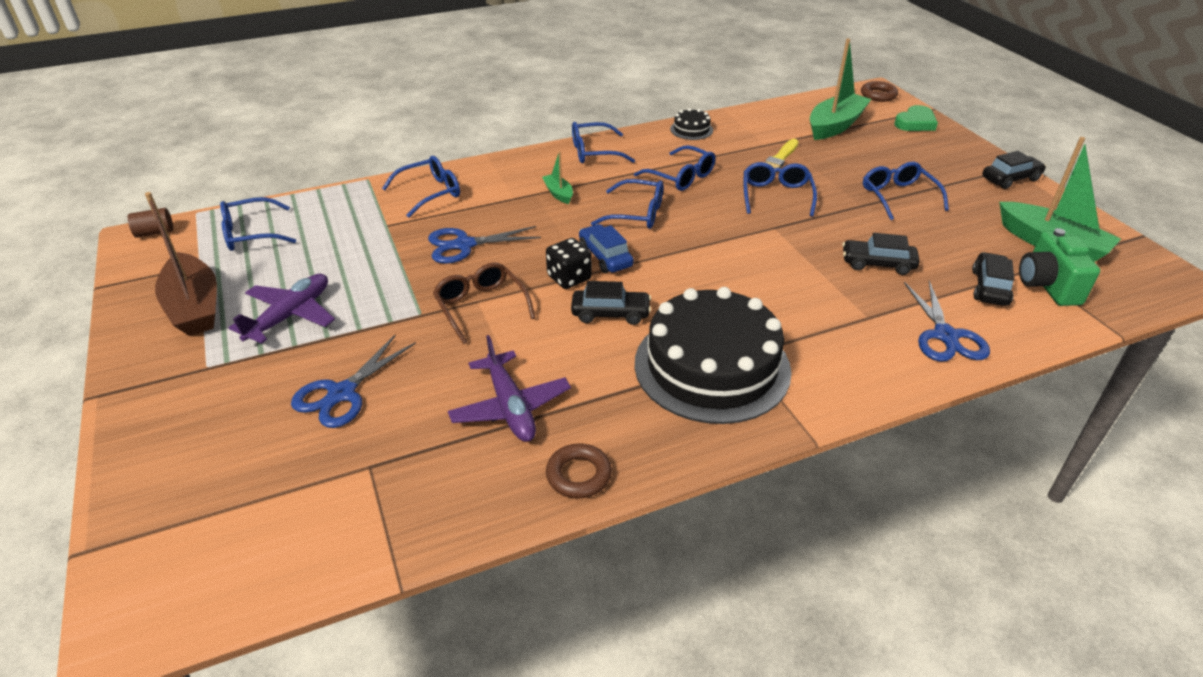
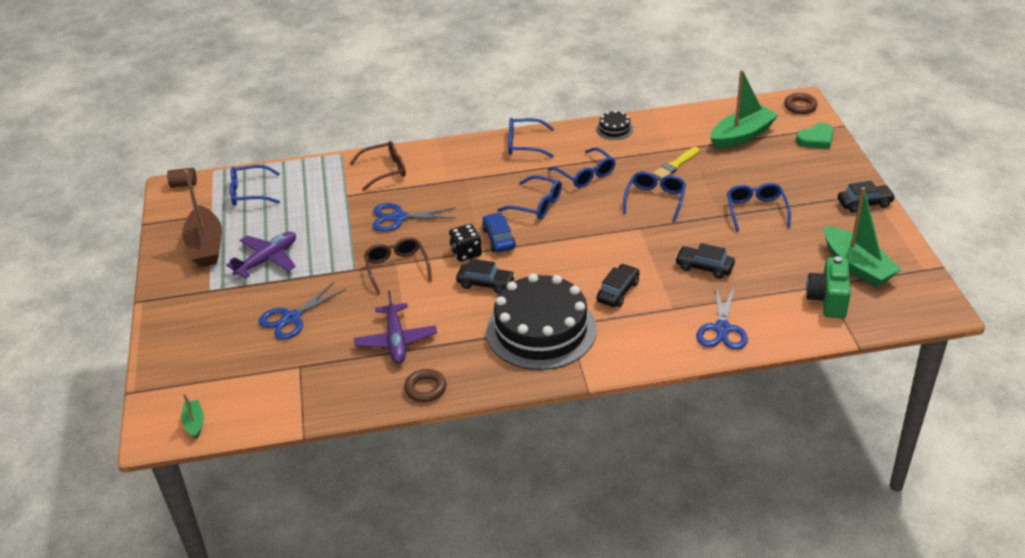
camera: 15 degrees right, 0 degrees up
blue glasses [382,156,460,218] -> brown glasses [350,141,406,191]
green boat [542,151,573,204] -> green boat moved to [181,393,204,439]
black car [972,252,1014,306] -> black car moved to [596,264,640,307]

